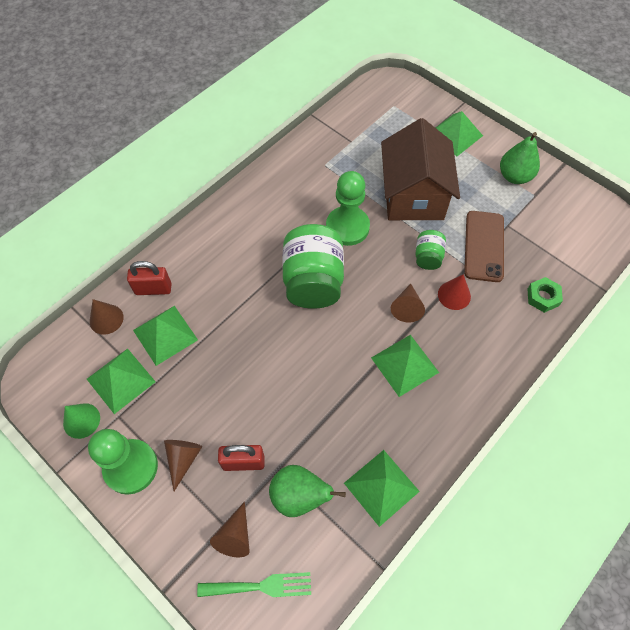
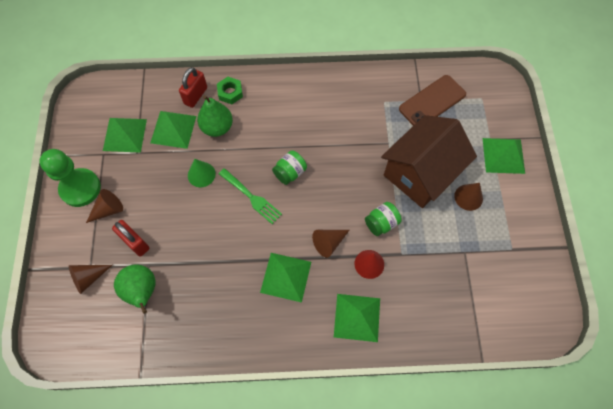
camera: 45 degrees right, 5 degrees up
green cone [63,403,100,439] -> green cone moved to [188,159,216,187]
brown cone [90,299,124,335] -> brown cone moved to [454,183,483,211]
red padlock [127,261,172,295] -> red padlock turned 75 degrees clockwise [179,67,207,108]
green fork [197,572,311,597] -> green fork moved to [219,168,282,224]
green jar [282,224,344,309] -> green jar [272,150,307,185], size x0.49
green pawn [326,171,370,246] -> none
green pyramid [344,450,420,527] -> green pyramid moved to [334,294,380,342]
brown phone [464,211,504,282] -> brown phone moved to [399,75,466,126]
green pear [500,132,540,184] -> green pear moved to [197,95,233,137]
green nut [527,277,563,313] -> green nut moved to [217,77,243,104]

